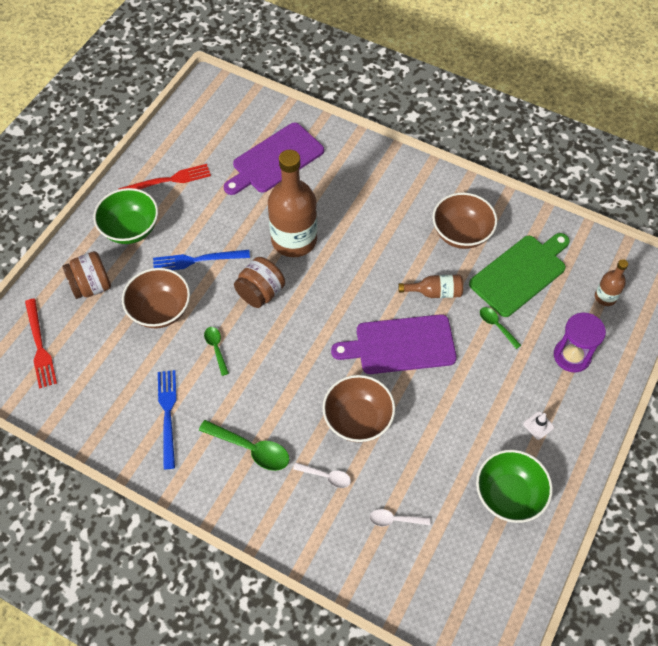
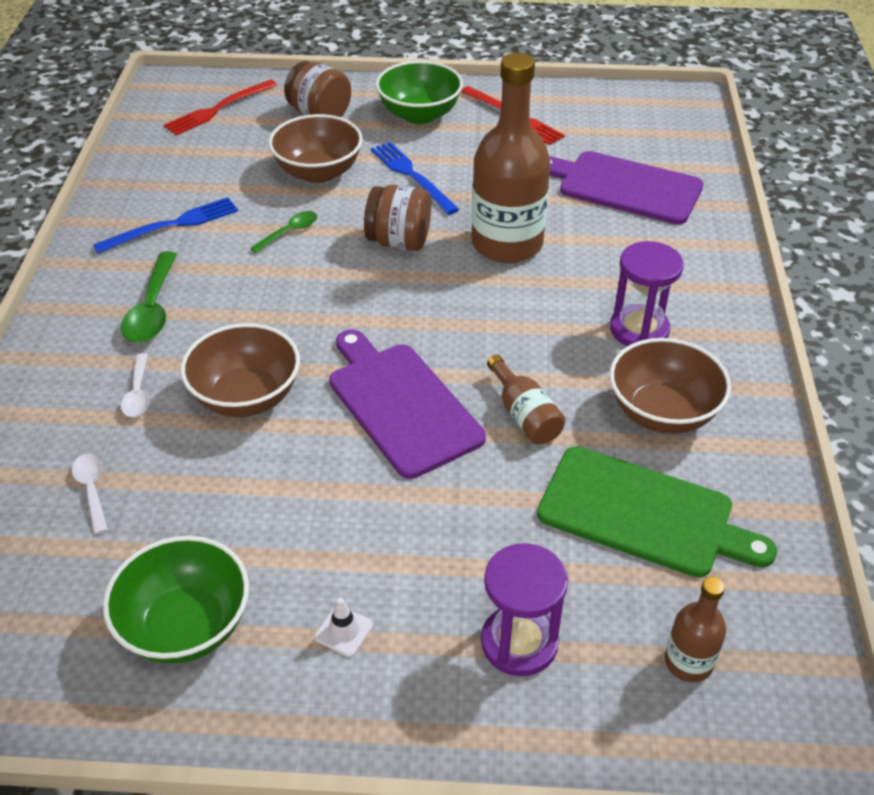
camera: 65 degrees right, 15 degrees down
green spoon [480,307,521,349] -> none
none -> purple hourglass [610,241,684,346]

